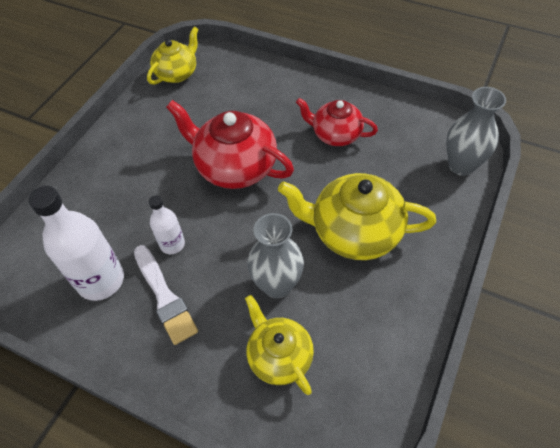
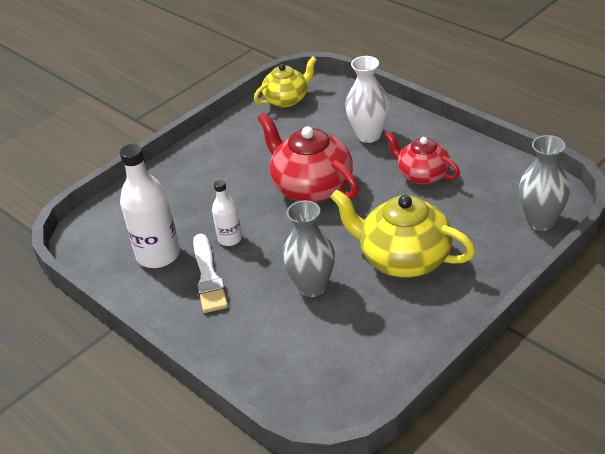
camera: 20 degrees right, 15 degrees down
yellow teapot [245,295,314,395] -> none
none -> white vase [345,56,389,143]

